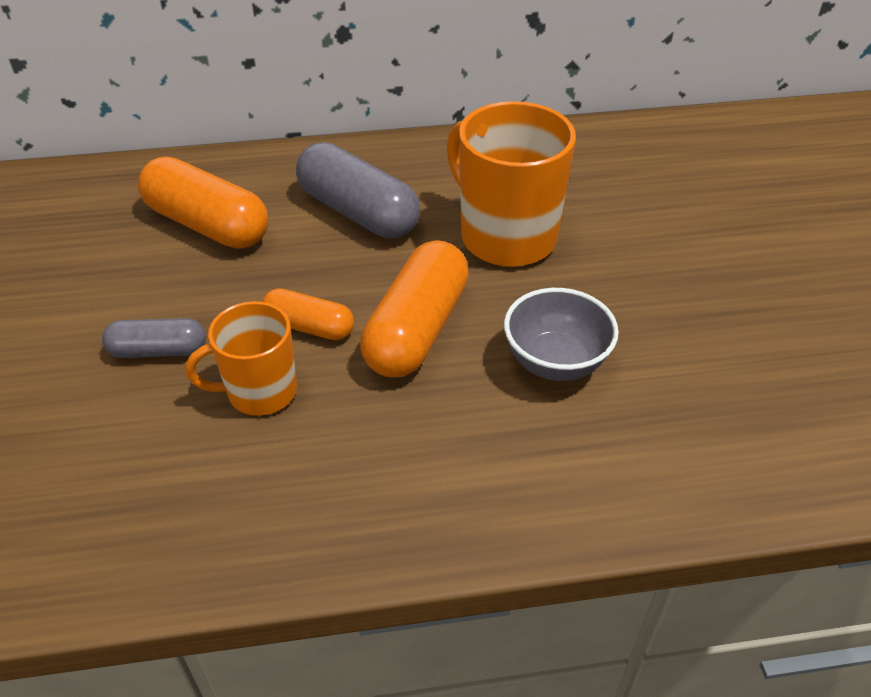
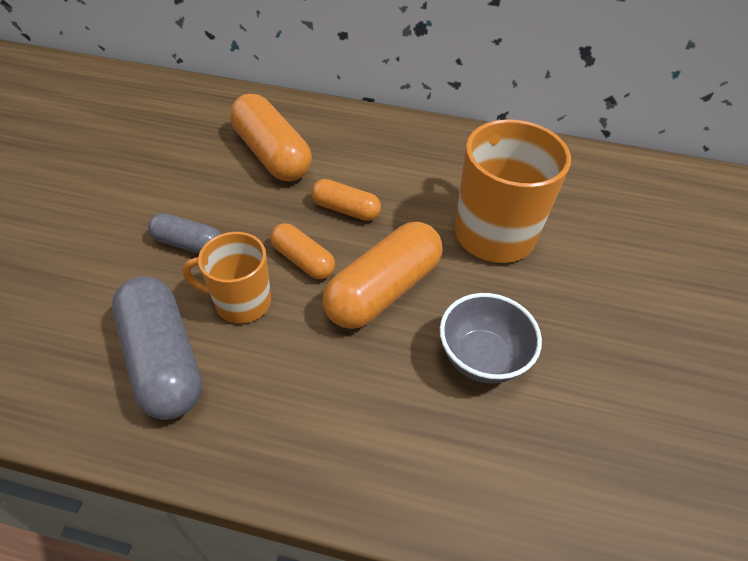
camera: 20 degrees right, 5 degrees up
grey capsule [296,142,420,238] -> grey capsule moved to [112,276,202,420]
none -> orange capsule [311,179,381,221]

